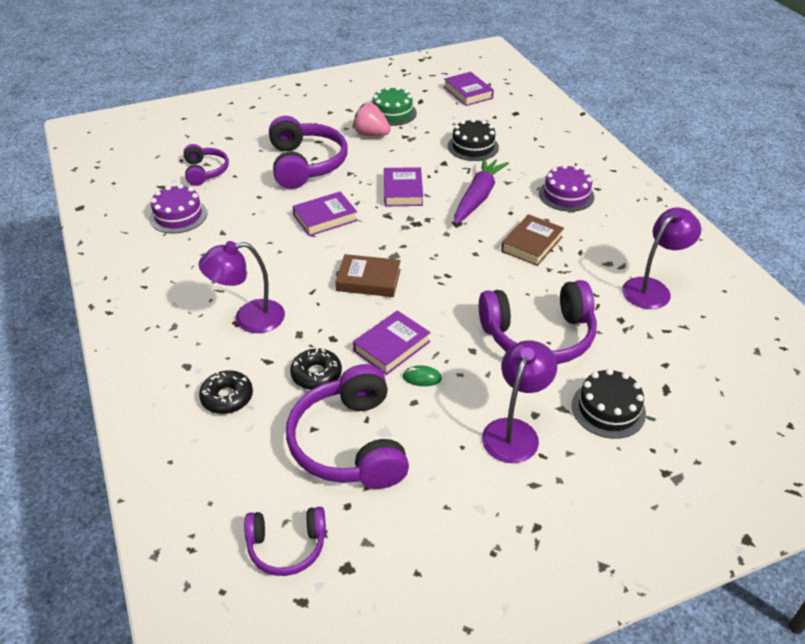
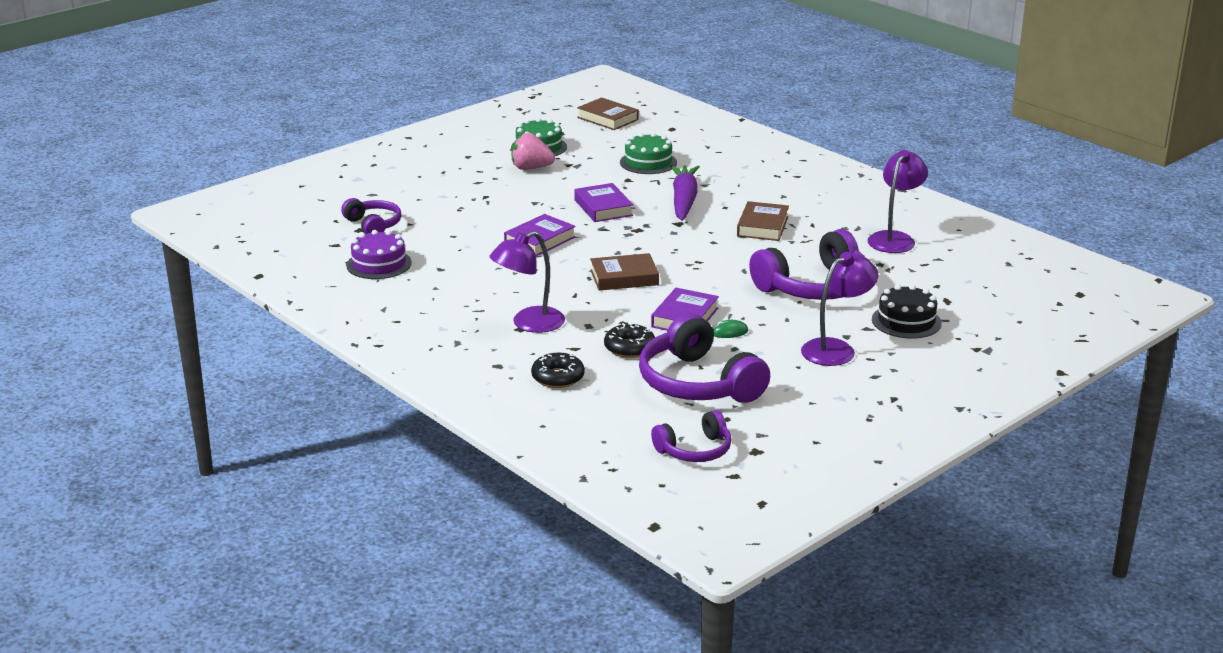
camera: 20 degrees left, 15 degrees down
purple headphones [269,116,348,189] -> none
purple book [444,72,494,106] -> brown book [577,98,639,130]
black cake [448,118,499,161] -> green cake [620,133,677,174]
purple lamp [482,340,557,463] -> purple lamp turned 45 degrees clockwise [801,252,878,366]
purple cake [539,164,594,212] -> none

